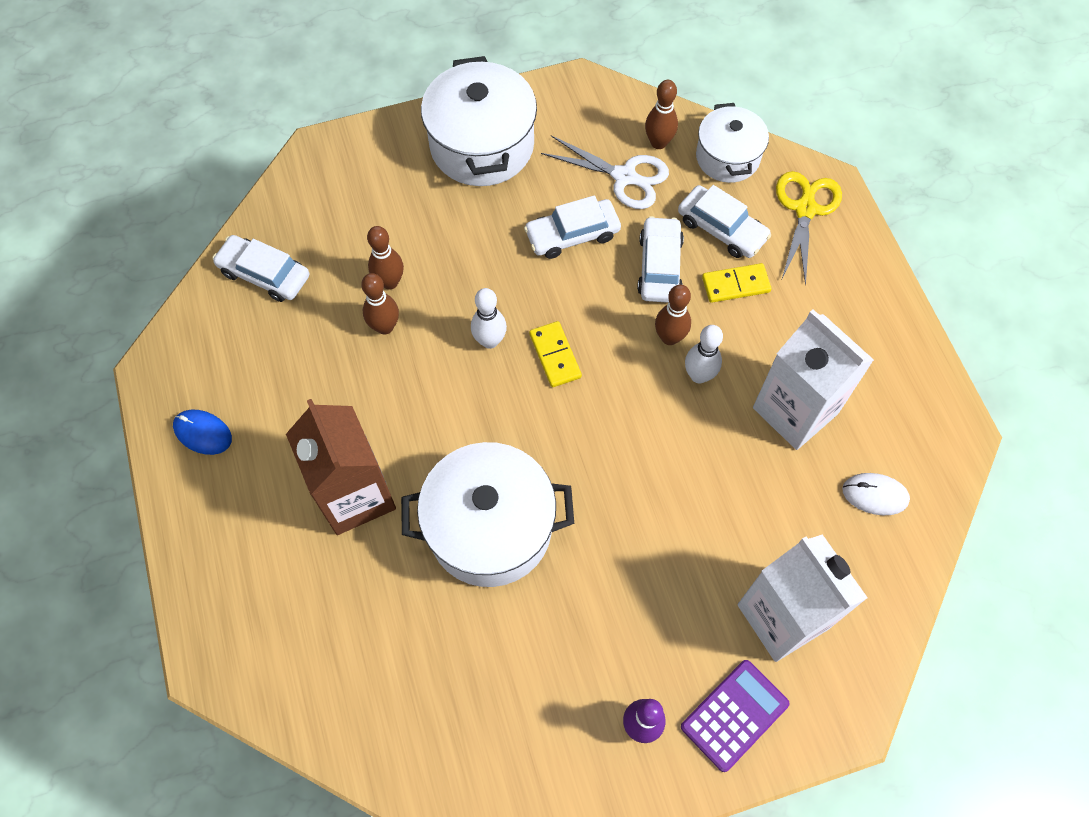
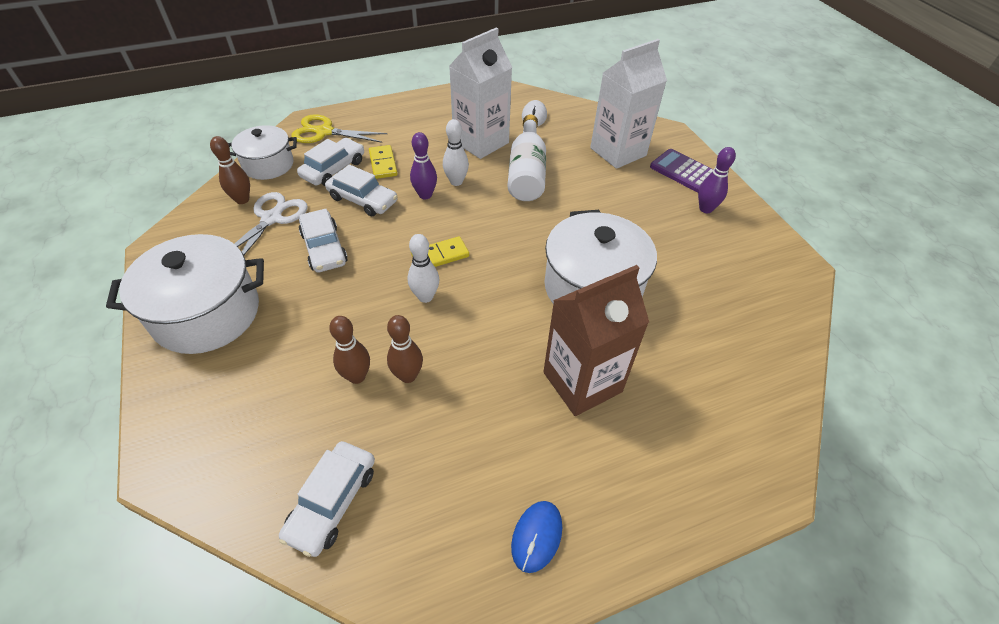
camera: 95 degrees left, 15 degrees down
white car [637,216,684,303] -> white car turned 150 degrees counterclockwise [325,164,398,217]
brown bowling pin [655,285,691,345] -> purple bowling pin [410,132,437,200]
none -> white bottle [507,114,546,201]

